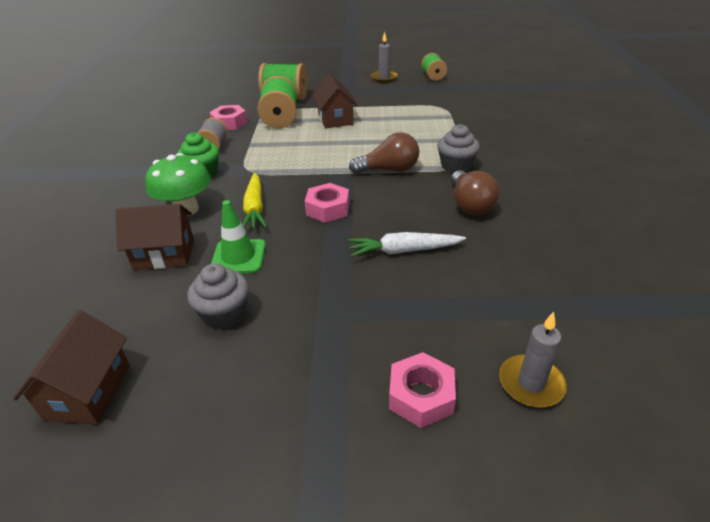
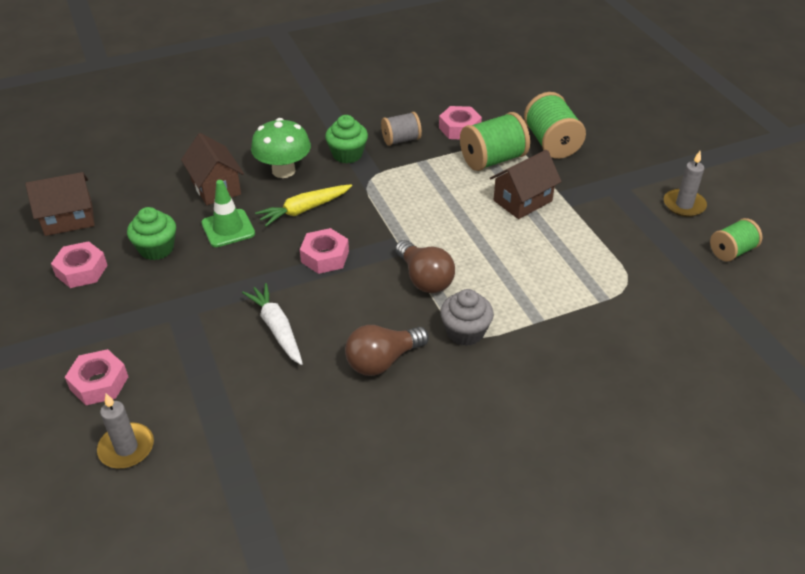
camera: 65 degrees right, 5 degrees up
grey cupcake [187,263,249,329] -> green cupcake [127,207,176,260]
none -> pink nut [51,241,108,288]

